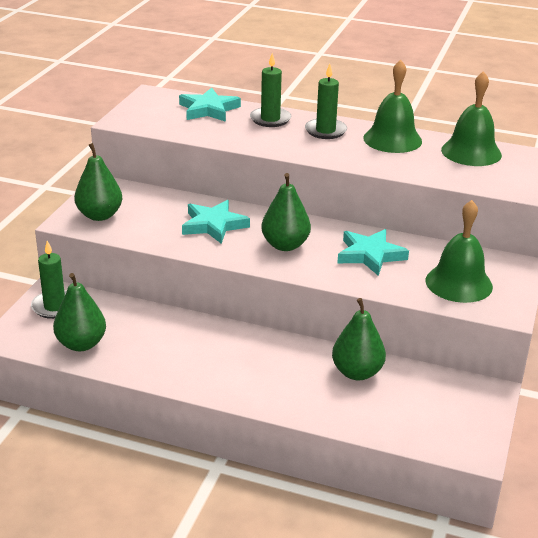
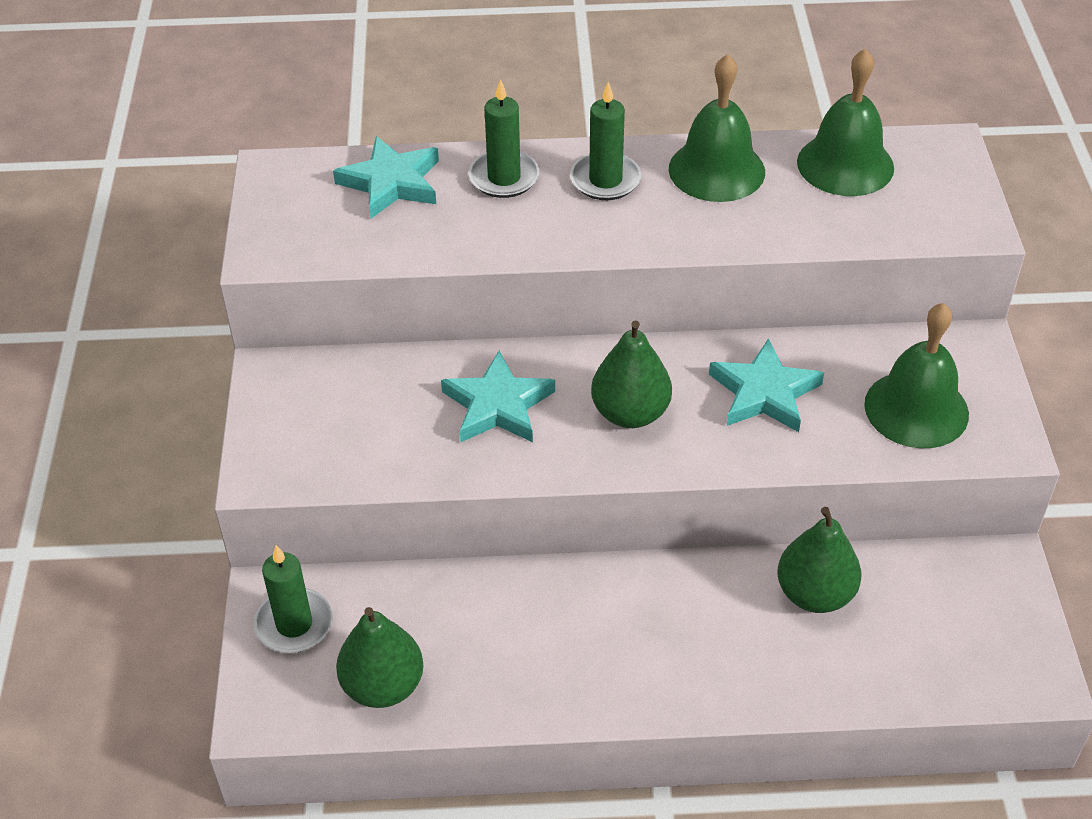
camera: 20 degrees left, 15 degrees up
green pear [74,143,122,221] -> none

